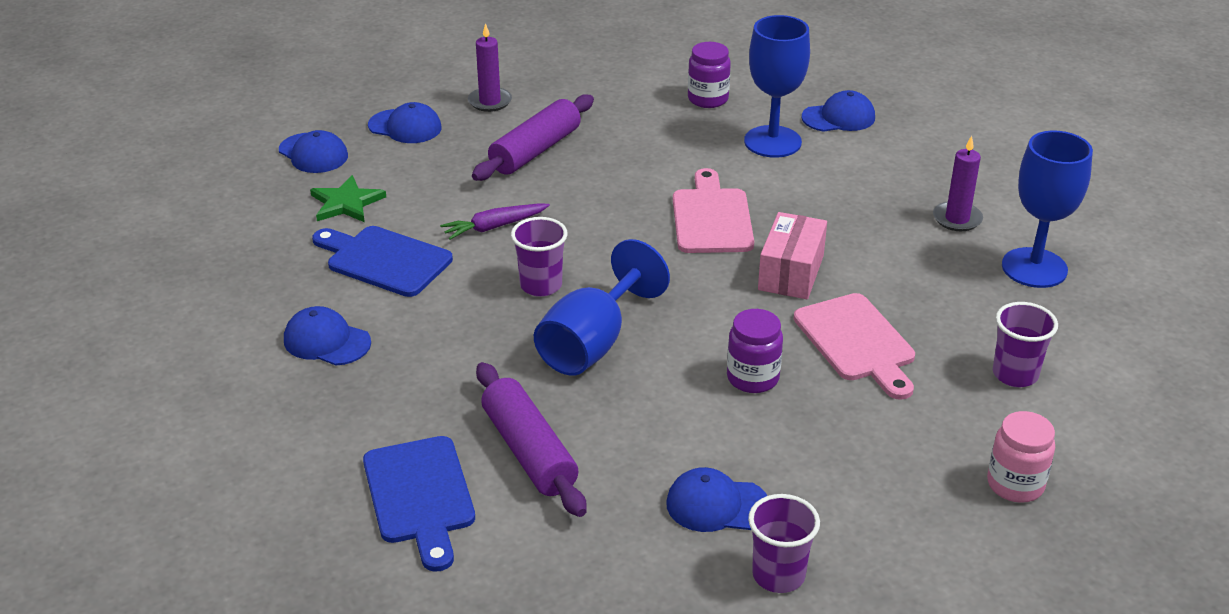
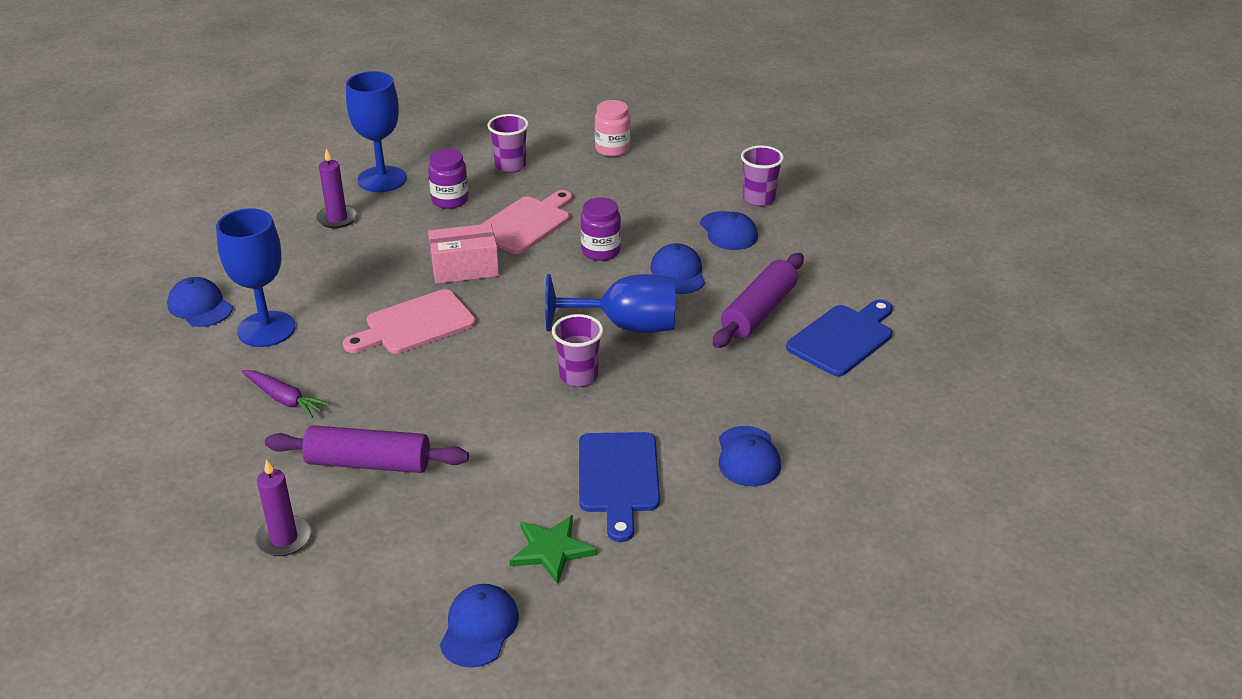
camera: 120 degrees left, 0 degrees up
blue cap [368,102,442,143] -> blue cap moved to [650,243,705,294]
purple carrot [440,204,550,240] -> purple carrot moved to [242,370,330,418]
purple jar [688,42,731,108] -> purple jar moved to [428,149,468,209]

